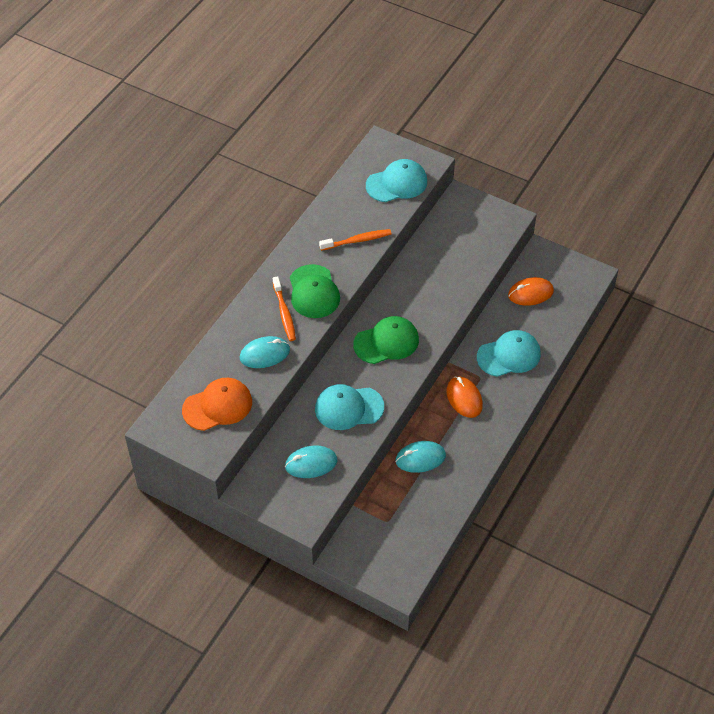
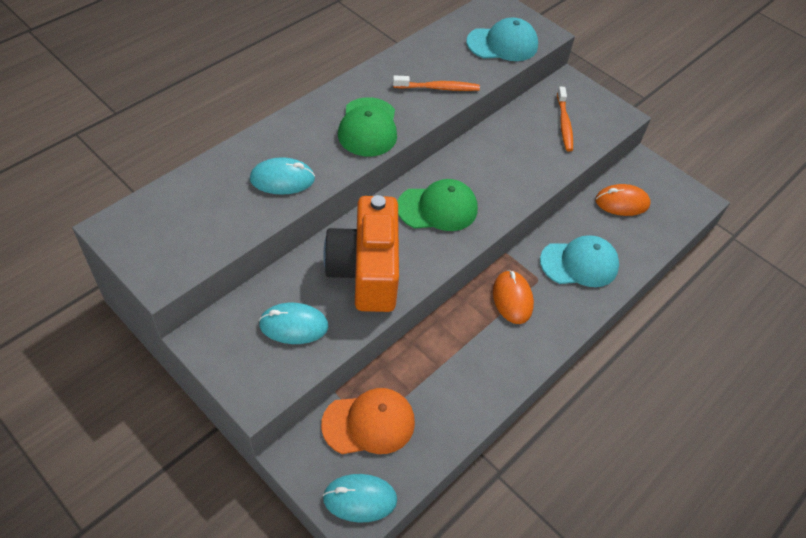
camera: 10 degrees right, 0 degrees up
orange cap [182,378,252,431] -> orange cap moved to [321,388,415,454]
orange toothbrush [273,277,296,341] -> orange toothbrush moved to [557,87,573,151]
turquoise cap [315,384,384,430] -> orange camera [323,195,399,312]
turquoise mouse [395,441,446,473] -> turquoise mouse moved to [323,474,397,523]

